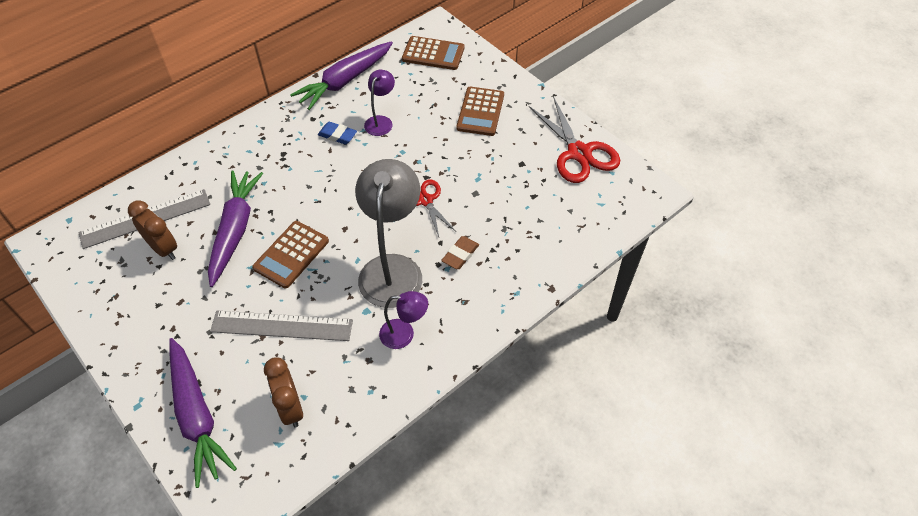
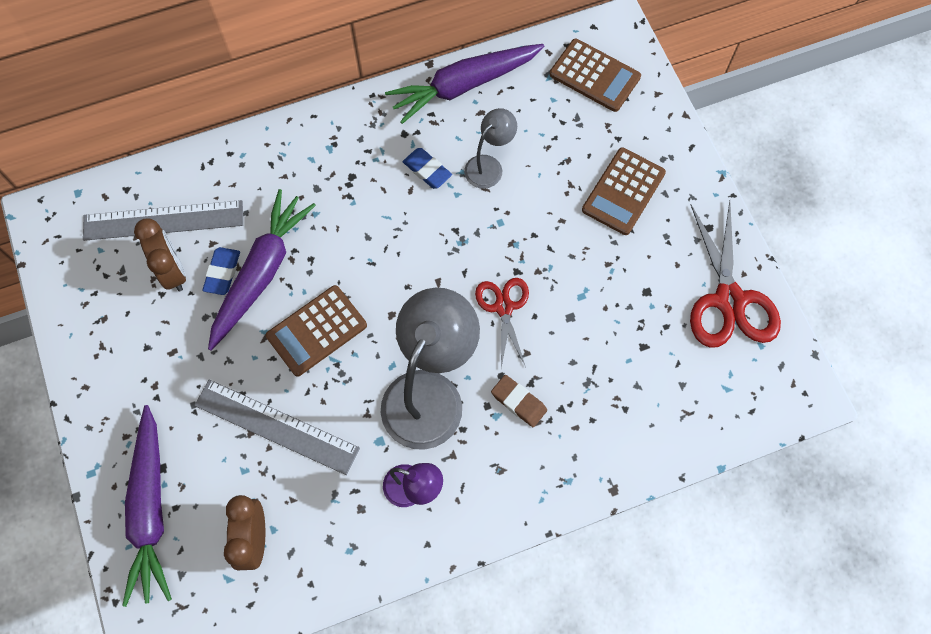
camera: 20 degrees right, 15 degrees up
purple lamp [364,70,395,136] -> grey lamp [464,108,517,189]
brown eraser [441,236,479,269] -> brown eraser turned 75 degrees clockwise [491,375,547,427]
none -> blue eraser [202,247,240,295]

